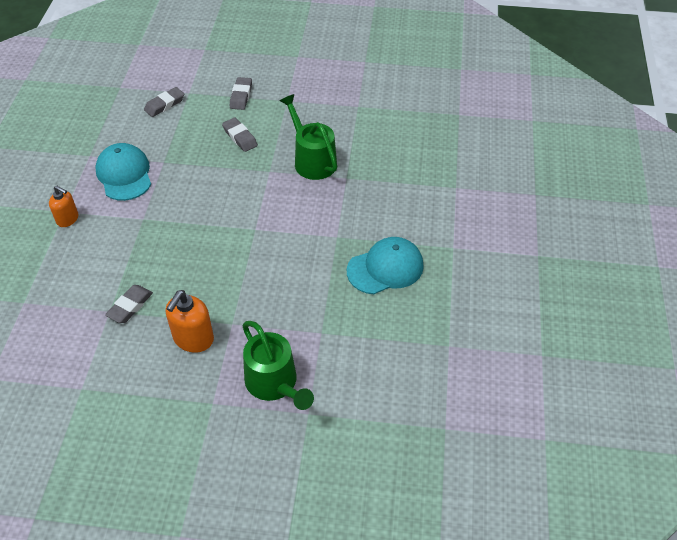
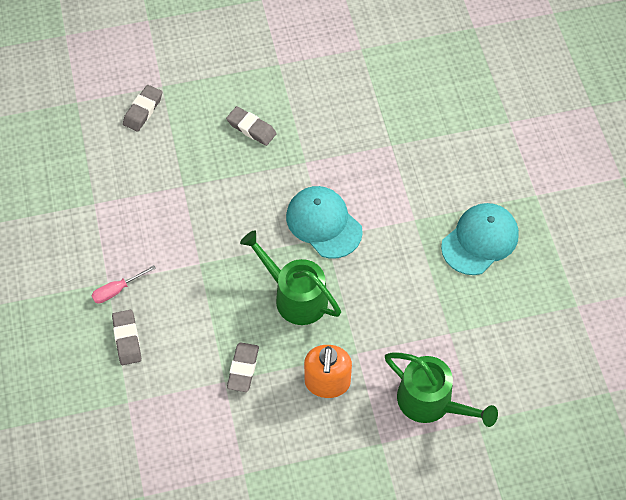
camera: 20 degrees left, 10 degrees up
orange soap dispenser [49,185,78,227] -> pink screwdriver [91,265,156,303]
turquoise cap [95,143,151,201] -> turquoise cap moved to [286,186,363,259]
grey eraser [230,77,252,110] -> grey eraser moved to [112,310,141,365]
green watering can [280,94,337,180] -> green watering can moved to [240,230,341,325]

